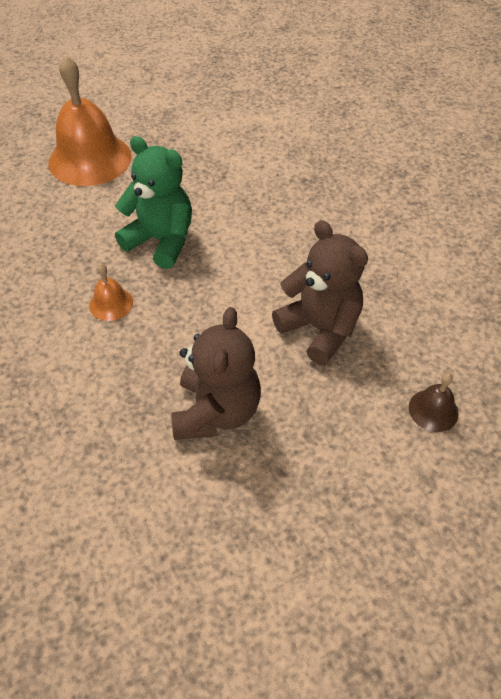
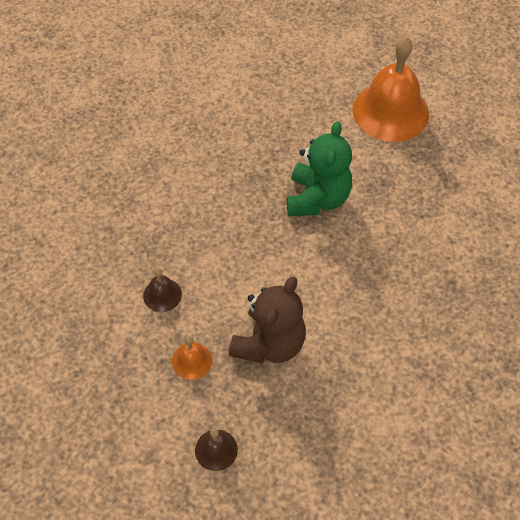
camera: 70 degrees right, 5 degrees up
orange bell [89,264,133,321] -> orange bell moved to [172,336,212,380]
brown teddy bear [171,307,261,440] -> brown bell [143,268,182,312]

